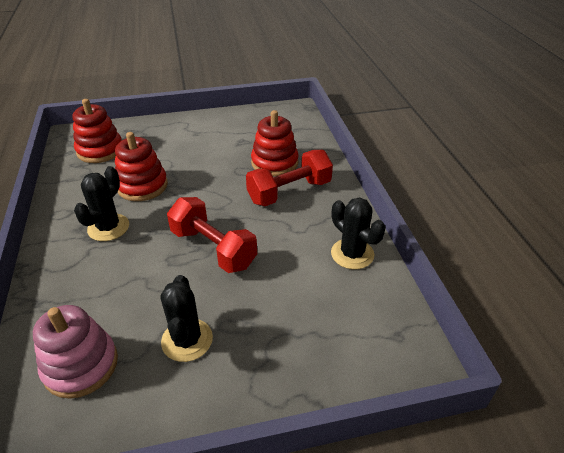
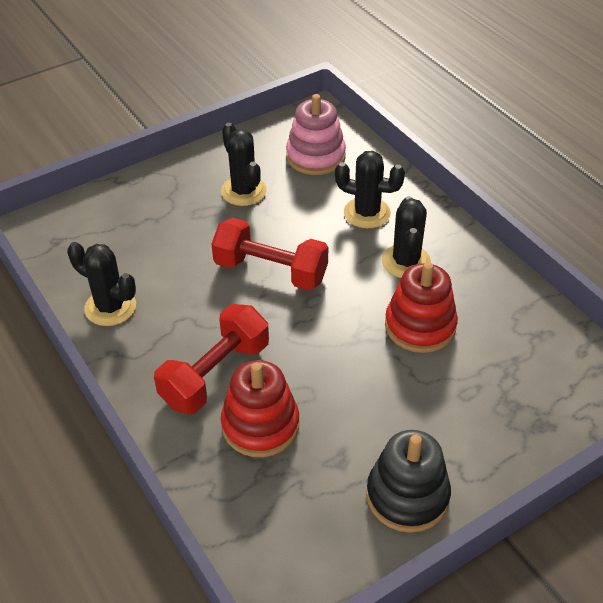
camera: 160 degrees right, 5 degrees up
red stacking toy [73,99,122,163] -> none
none -> black cactus [335,151,405,228]
none -> black stacking toy [366,430,451,533]

